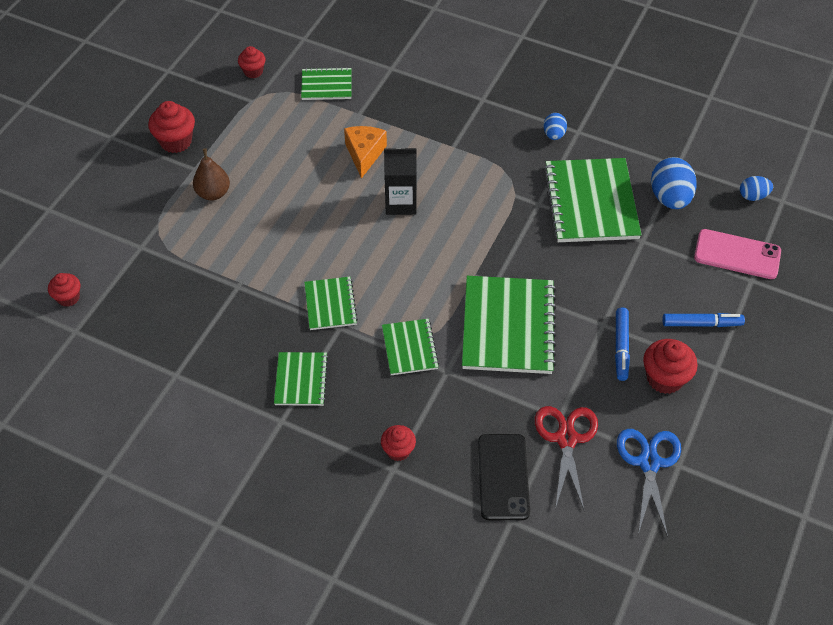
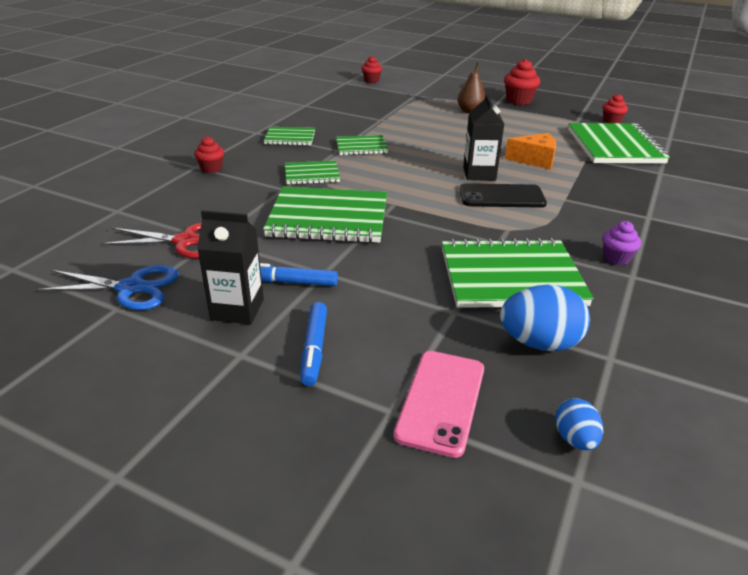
camera: 90 degrees right, 20 degrees down
green notebook [301,67,351,100] -> green notebook [568,123,670,163], size x1.87
black phone [478,434,530,520] -> black phone moved to [460,183,547,208]
blue egg [543,113,567,140] -> purple cupcake [603,221,641,265]
red cupcake [643,339,698,394] -> black carton [197,210,264,324]

